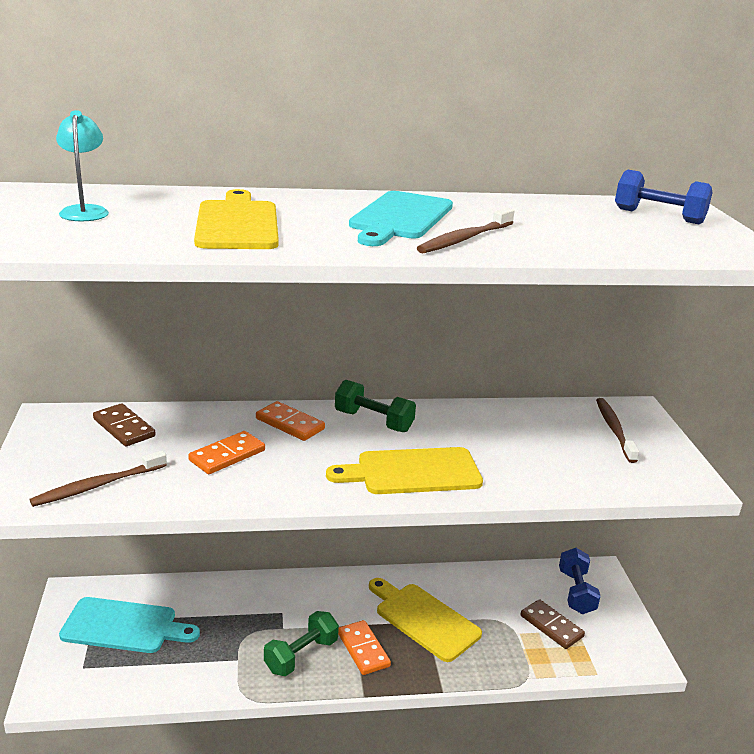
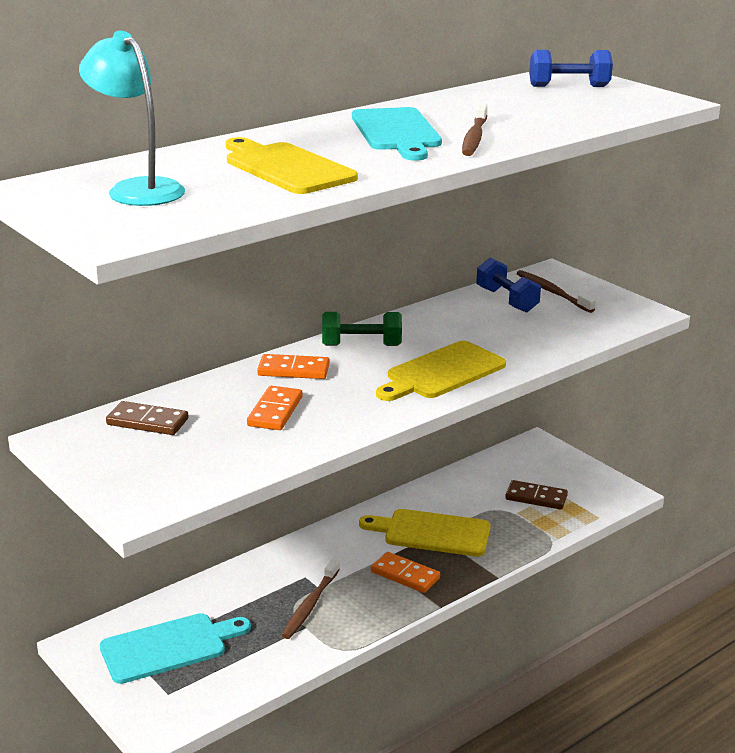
camera: 30 degrees left, 0 degrees up
brown toothbrush [29,451,167,507] -> brown toothbrush moved to [282,559,340,639]
turquoise lamp [56,110,109,221] -> turquoise lamp [79,31,185,206], size x1.52
green dumbbell [264,611,339,676] -> none
blue dumbbell [559,548,600,614] -> blue dumbbell moved to [476,258,541,313]

